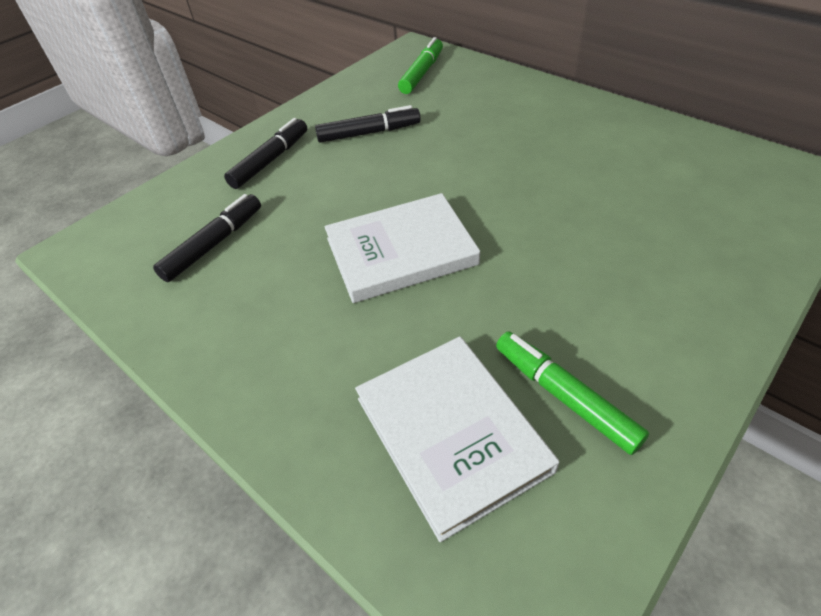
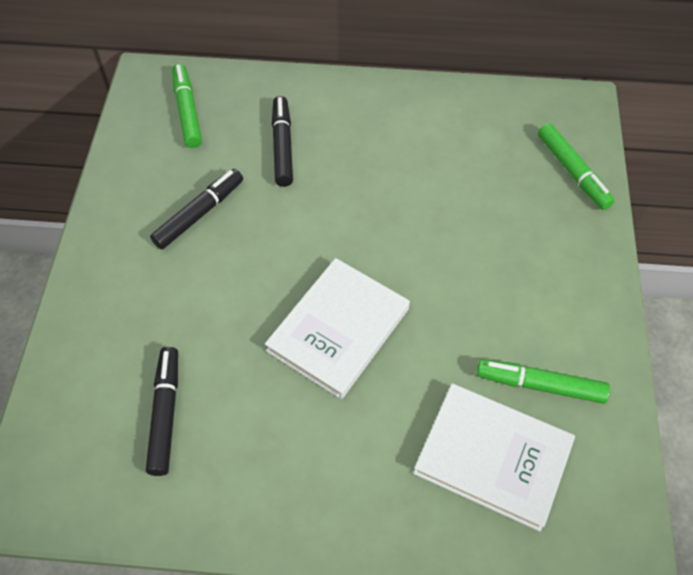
camera: 40 degrees left, 10 degrees up
black marker [224,118,307,189] -> black marker moved to [272,96,293,187]
none -> green marker [538,123,615,210]

